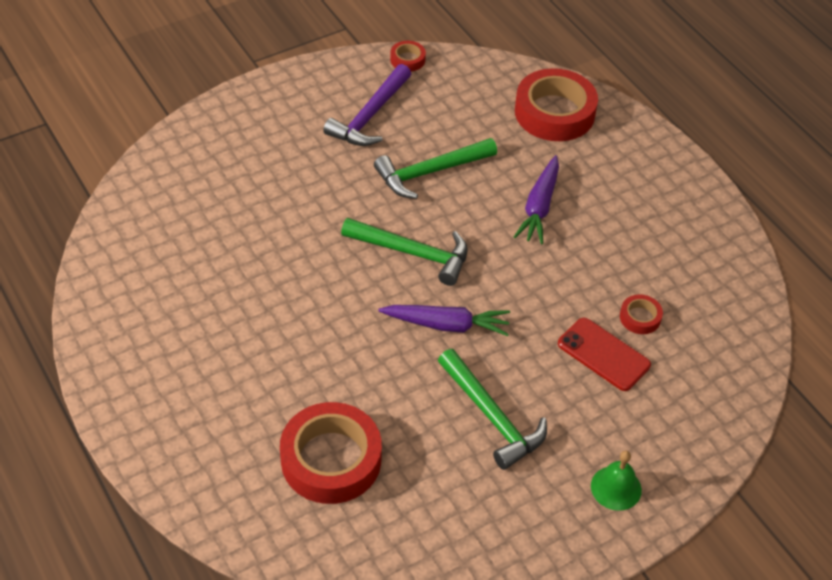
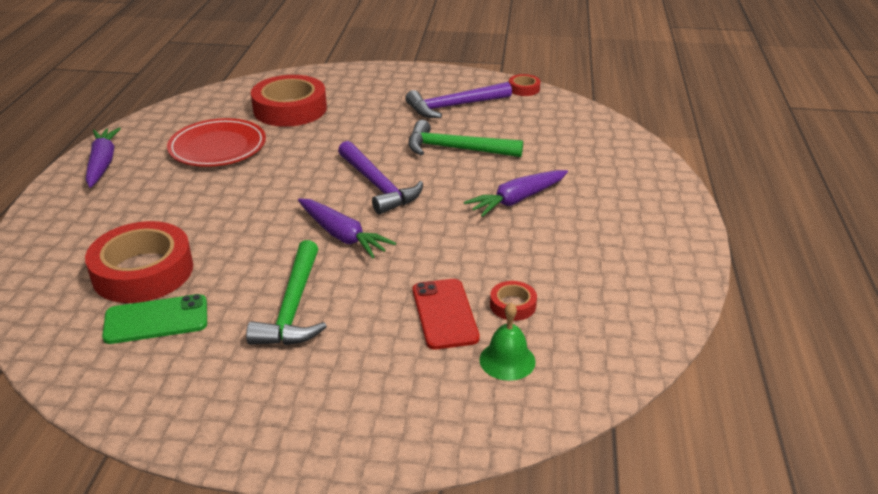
camera: 40 degrees right, 15 degrees down
green hammer [341,218,468,286] -> purple hammer [338,141,423,215]
red tape [515,68,598,141] -> red tape moved to [251,75,327,127]
green bell [591,451,642,511] -> green bell moved to [479,302,536,381]
none -> purple carrot [86,127,121,188]
none -> green phone [102,294,207,344]
none -> red plate [167,118,266,167]

